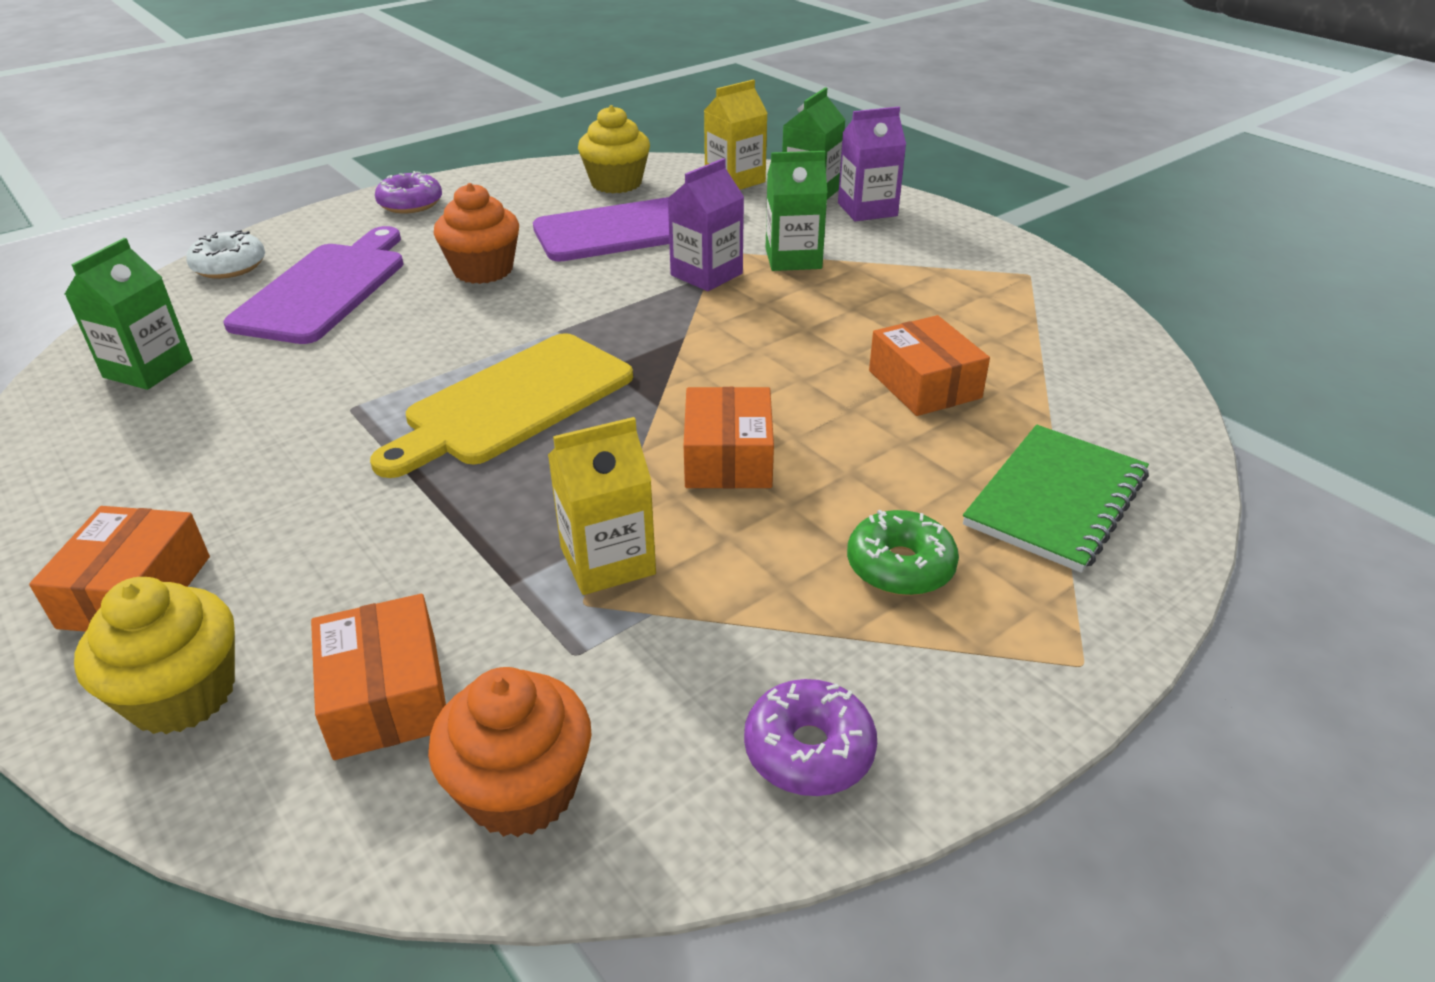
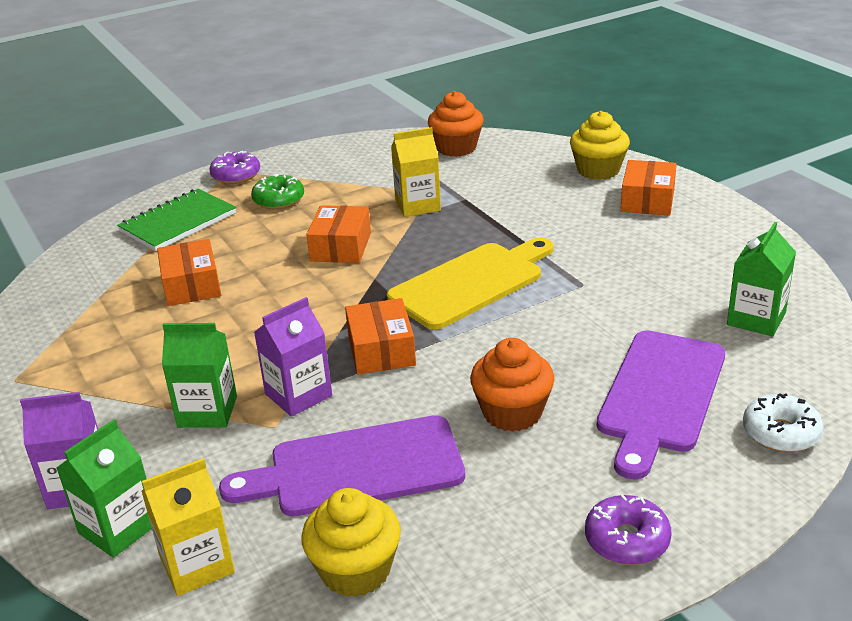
camera: 170 degrees left, 5 degrees down
orange box [311,594,446,760] -> orange box moved to [345,298,416,374]
purple donut [744,679,877,796] -> purple donut moved to [210,151,260,184]

